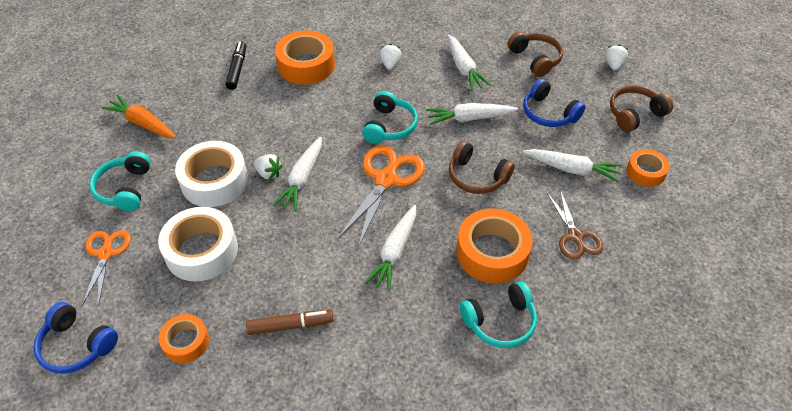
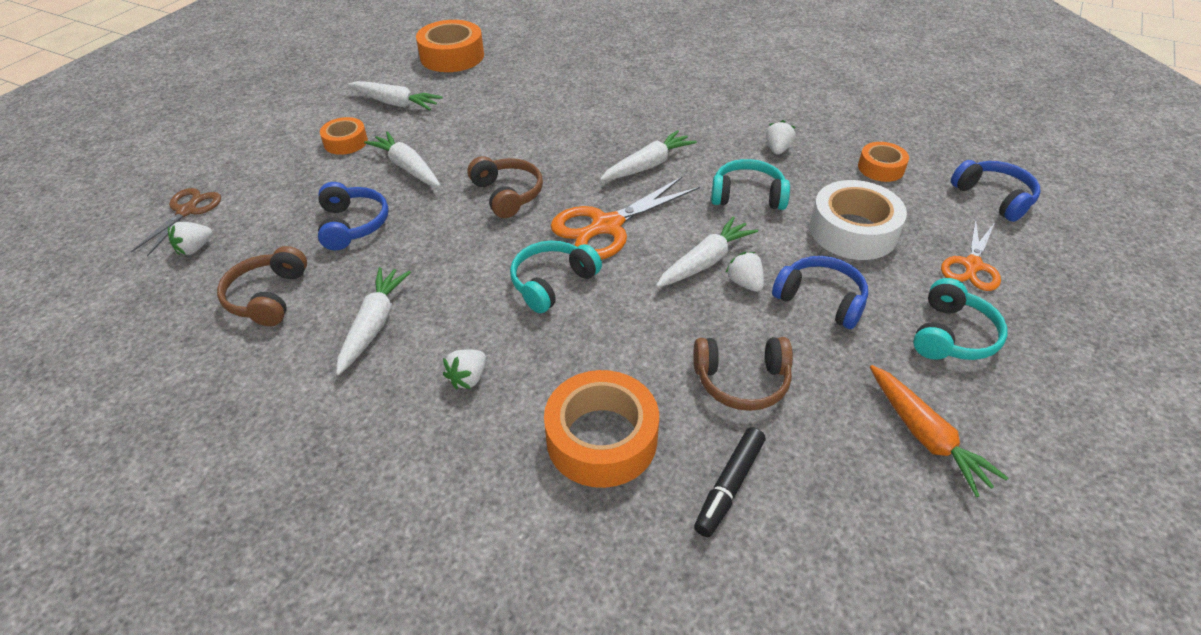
camera: 150 degrees left, 5 degrees down
white tape [175,141,248,207] -> blue headphones [772,256,868,329]
brown marker [246,310,334,335] -> white strawberry [766,120,795,155]
white carrot [426,103,518,125] -> white carrot moved to [348,81,443,110]
orange tape [457,209,533,284] -> orange tape moved to [416,20,484,72]
turquoise headphones [460,281,537,348] -> turquoise headphones moved to [711,159,790,210]
brown scissors [547,190,603,260] -> brown scissors moved to [131,188,221,257]
brown headphones [610,85,673,132] -> brown headphones moved to [693,337,793,411]

